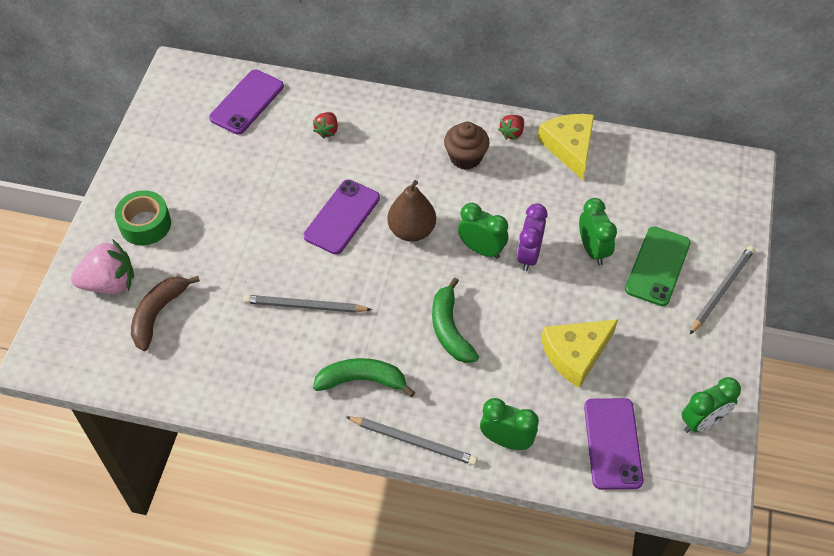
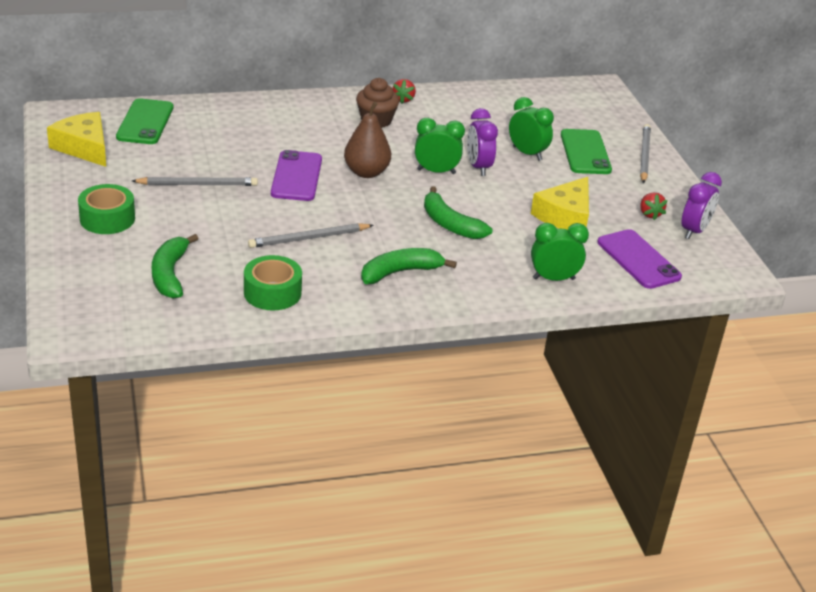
camera: 30 degrees left, 20 degrees down
pink strawberry [71,239,134,294] -> none
brown banana [131,276,200,351] -> green banana [152,234,199,299]
purple phone [209,70,284,134] -> green phone [116,98,173,144]
red strawberry [313,112,338,139] -> red strawberry moved to [640,192,667,220]
grey pencil [346,416,477,465] -> grey pencil moved to [132,177,258,186]
yellow cheese [537,114,594,180] -> yellow cheese moved to [47,112,106,167]
green clock [681,377,741,433] -> purple clock [681,172,722,239]
none -> green tape [244,255,302,311]

